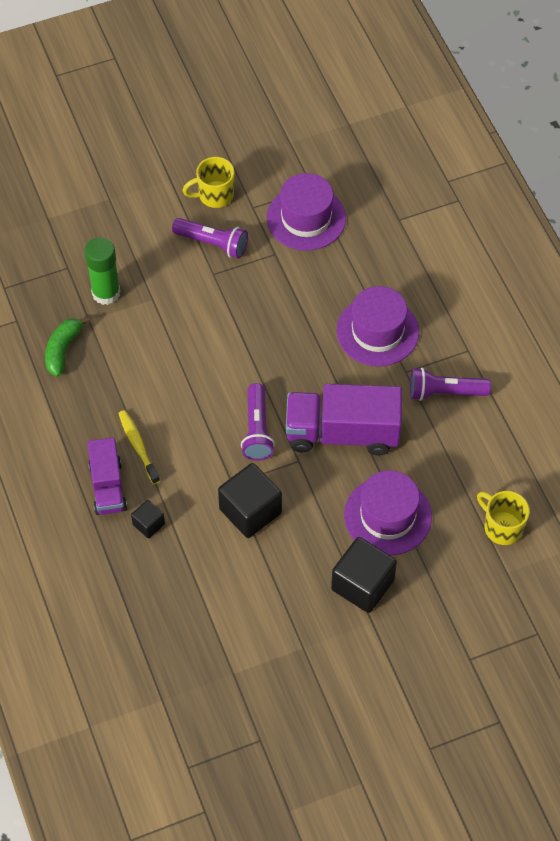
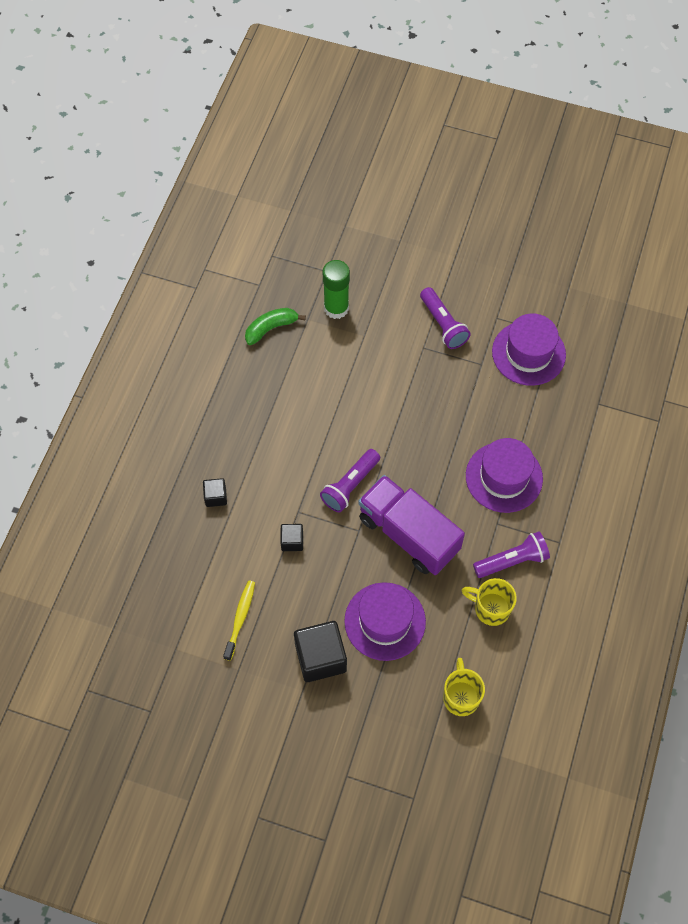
camera: 40 degrees right, 5 degrees up
purple truck [87,437,127,515] -> none
yellow toothbrush [118,410,160,484] -> yellow toothbrush moved to [223,581,255,661]
yellow mug [182,157,234,208] -> yellow mug moved to [461,578,517,626]
black cube [218,463,282,538] -> black cube [280,524,303,551], size x0.52
purple flashlight [410,368,491,401] -> purple flashlight turned 120 degrees clockwise [473,531,550,578]

